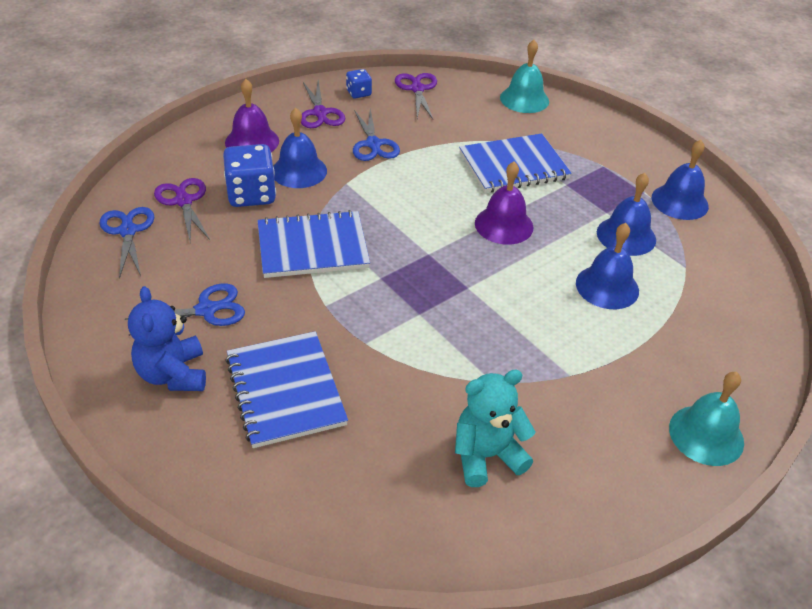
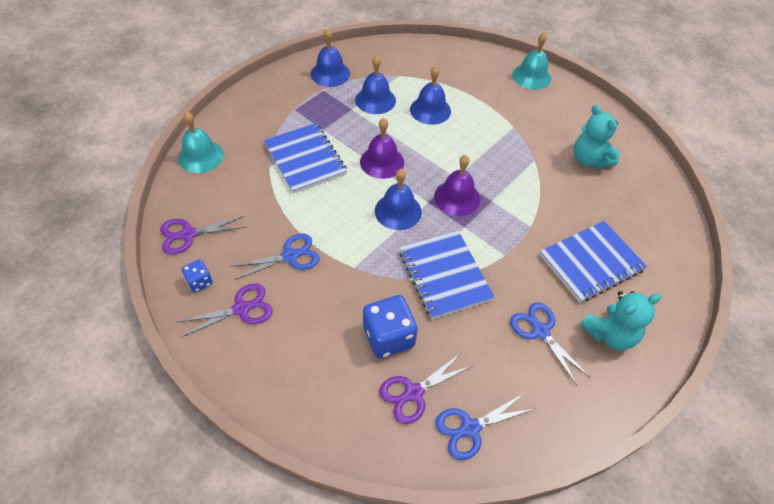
camera: 100 degrees left, 10 degrees up
blue teddy bear [128,286,206,391] -> turquoise teddy bear [580,291,661,350]
purple bell [225,79,279,152] -> purple bell moved to [434,155,480,216]
blue bell [273,108,327,188] -> blue bell moved to [375,169,422,230]

